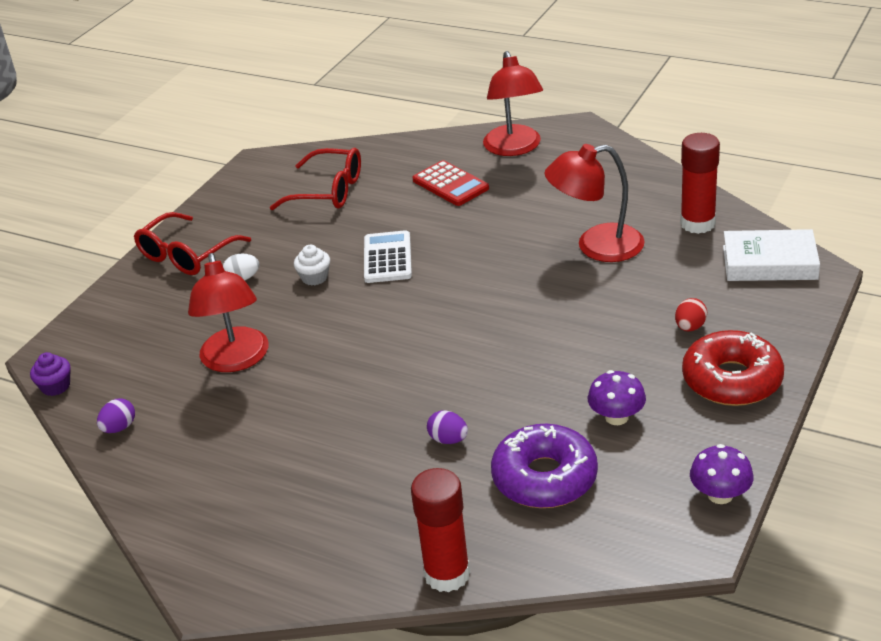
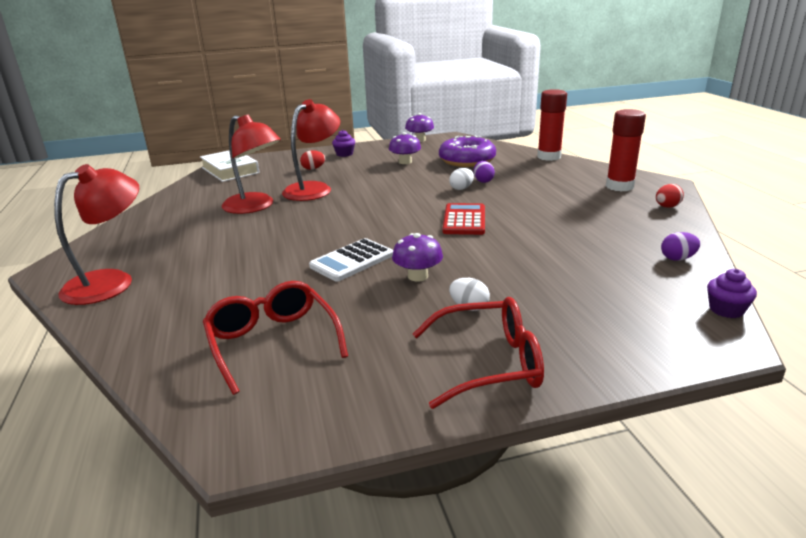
camera: 135 degrees left, 10 degrees down
red lamp [188,253,268,372] -> red lamp moved to [282,99,340,201]
white cupcake [294,245,330,286] -> purple mushroom [392,233,443,281]
red calculator [413,160,489,206] -> red calculator moved to [442,203,485,235]
red glue stick [680,133,720,234] -> red glue stick moved to [606,109,646,192]
red donut [682,330,784,406] -> purple cupcake [332,130,355,157]
none -> white egg [449,168,474,190]
none -> red egg [656,184,684,208]

